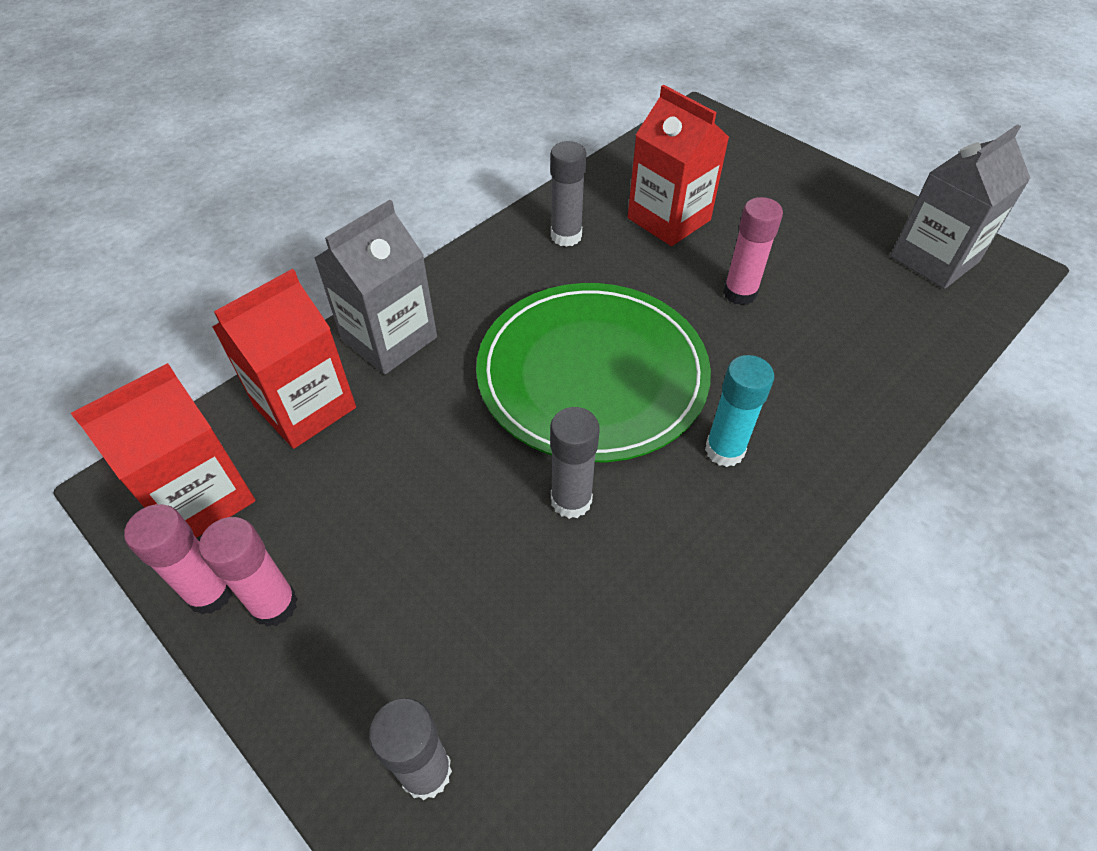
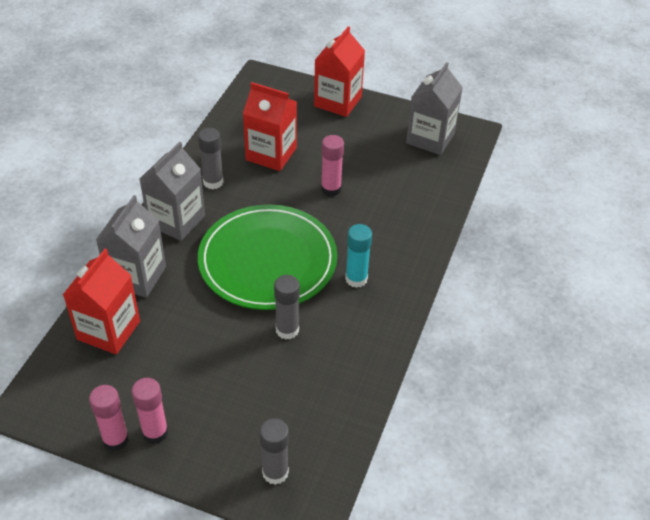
camera: 25 degrees left, 5 degrees down
red carton [71,363,255,538] -> red carton moved to [314,26,365,117]
none -> grey carton [140,142,205,241]

